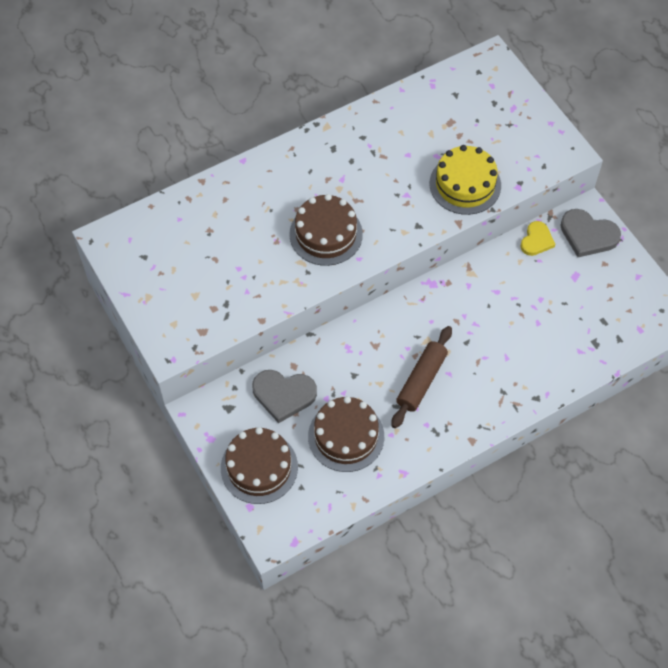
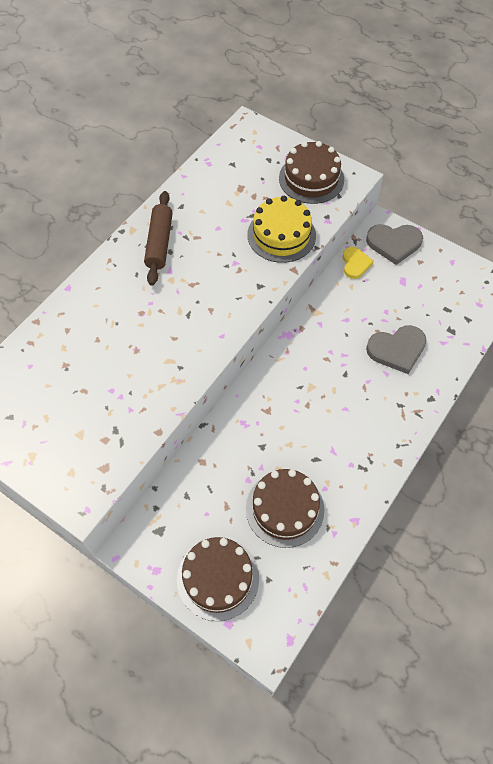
camera: 25 degrees left, 0 degrees up
grey heart [252,370,317,423] -> grey heart moved to [366,325,427,374]
brown cake [289,194,363,266] -> brown cake moved to [279,141,344,204]
brown rolling pin [391,326,452,428] -> brown rolling pin moved to [144,191,173,285]

